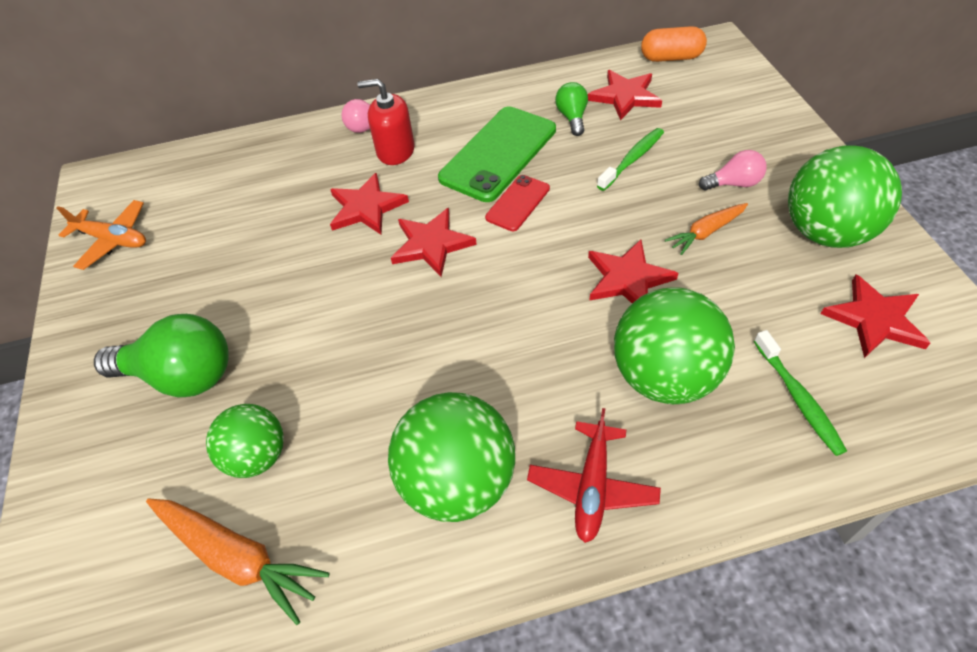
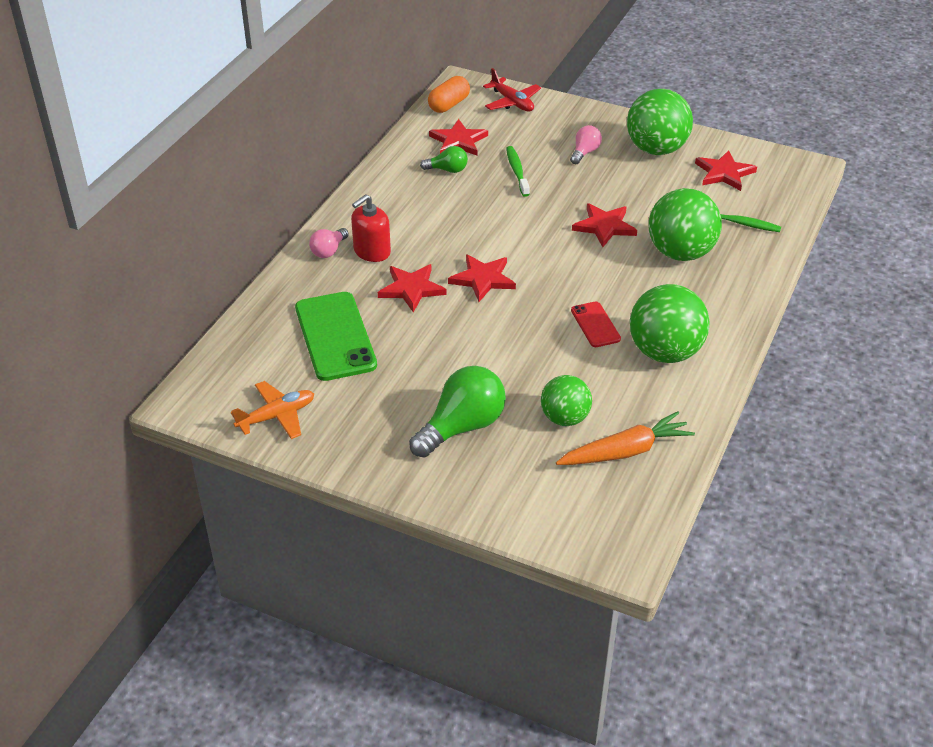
camera: 55 degrees left, 10 degrees down
green phone [438,106,556,202] -> green phone moved to [295,292,377,381]
red phone [485,175,550,231] -> red phone moved to [571,301,621,347]
red plane [527,408,661,543] -> red plane moved to [483,68,541,112]
green light bulb [555,82,588,136] -> green light bulb turned 150 degrees clockwise [420,146,468,173]
orange carrot [665,203,748,255] -> none

